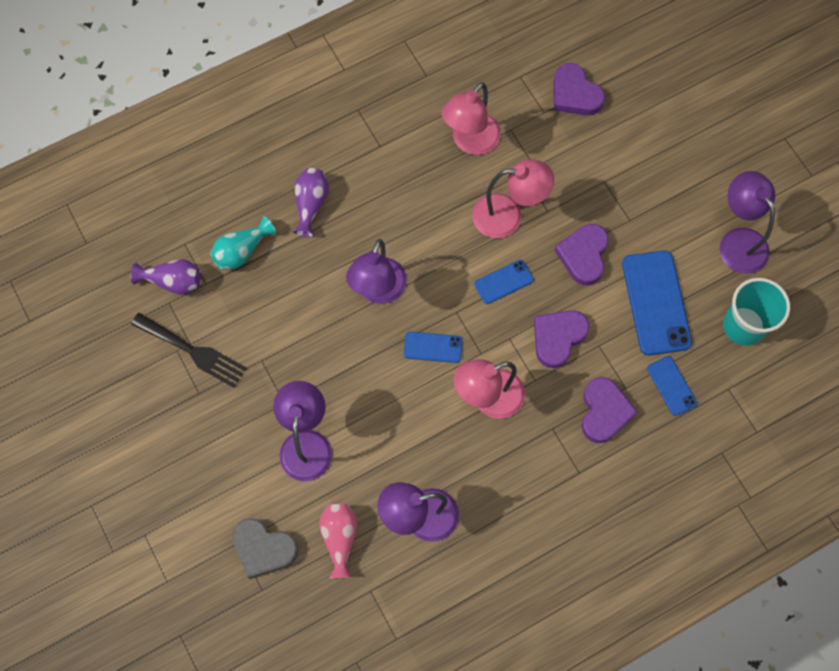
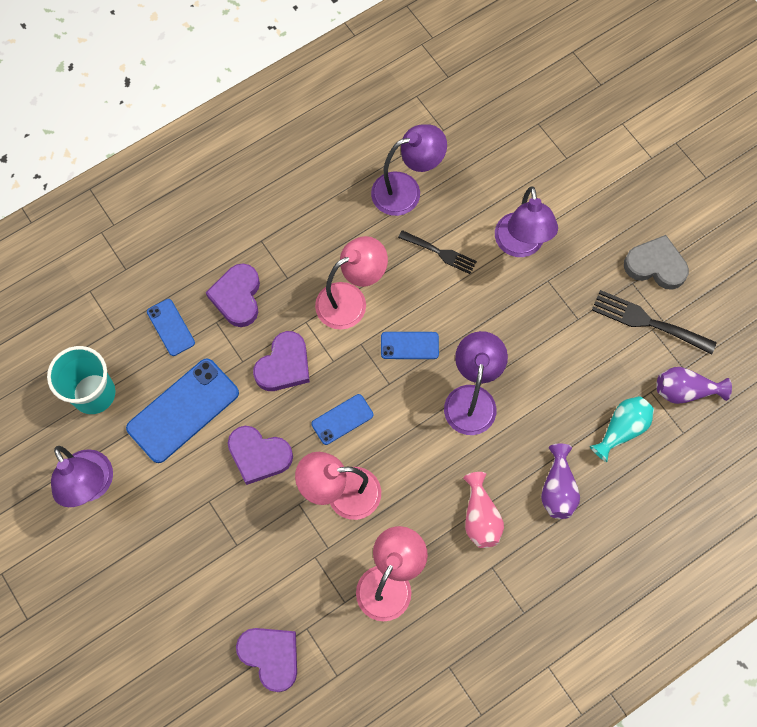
camera: 175 degrees right, 0 degrees up
grey heart [232,518,298,579] -> grey heart moved to [624,235,689,290]
pink vase [319,504,358,578] -> pink vase moved to [463,472,504,548]
purple heart [554,224,609,285] -> purple heart turned 105 degrees clockwise [228,426,293,485]
blue phone [622,251,692,355] -> blue phone turned 60 degrees clockwise [126,358,239,463]
none -> black fork [398,230,477,274]

